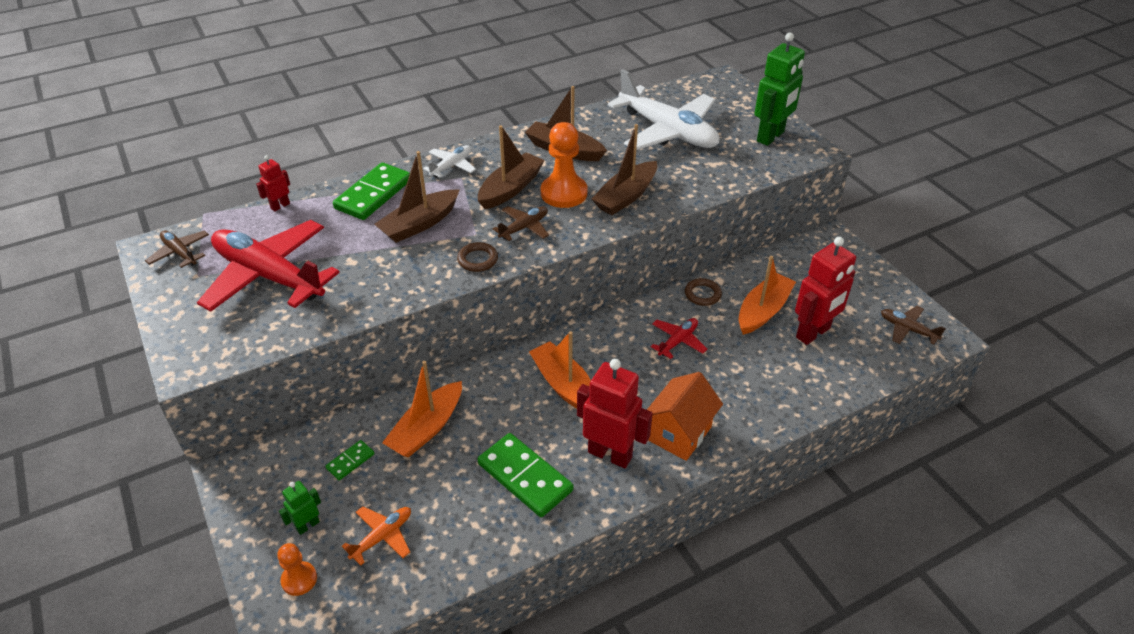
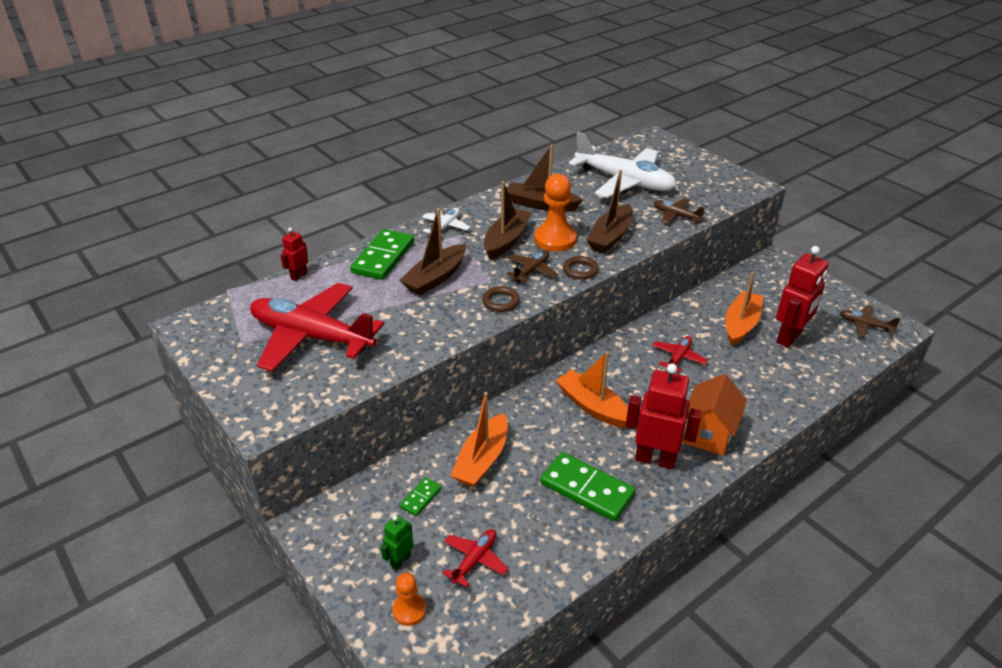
camera: 10 degrees left, 5 degrees down
brown plane [145,231,209,268] -> brown plane moved to [654,198,705,224]
orange plane [342,506,411,565] -> red plane [442,529,508,588]
brown ring [685,278,722,306] -> brown ring moved to [563,256,598,280]
green robot [754,32,805,146] -> none

